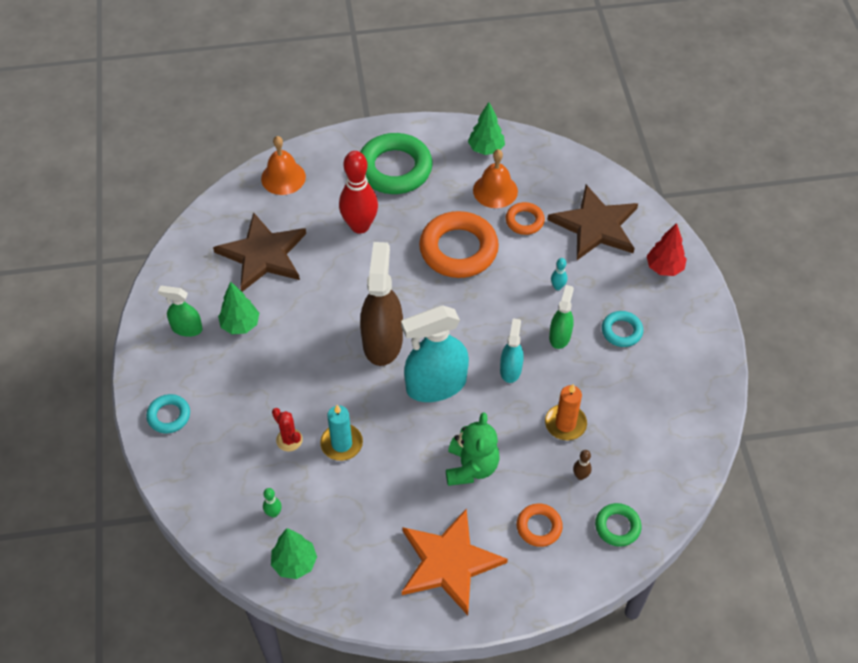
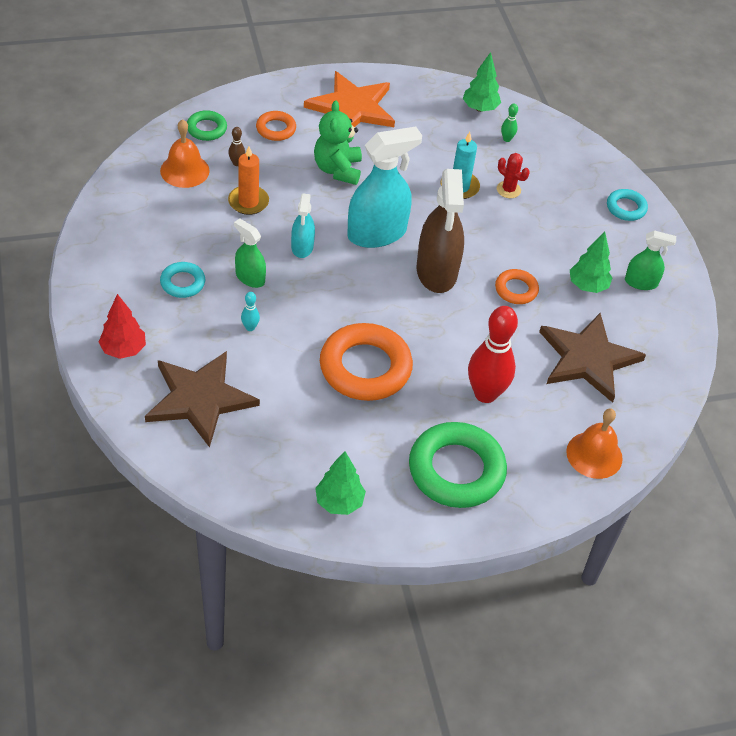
camera: 170 degrees right, 5 degrees down
orange bell [473,149,518,208] -> orange bell moved to [160,119,210,188]
orange ring [506,202,545,235] -> orange ring moved to [495,269,539,304]
green spray bottle [549,285,574,349] -> green spray bottle turned 120 degrees clockwise [234,218,266,288]

